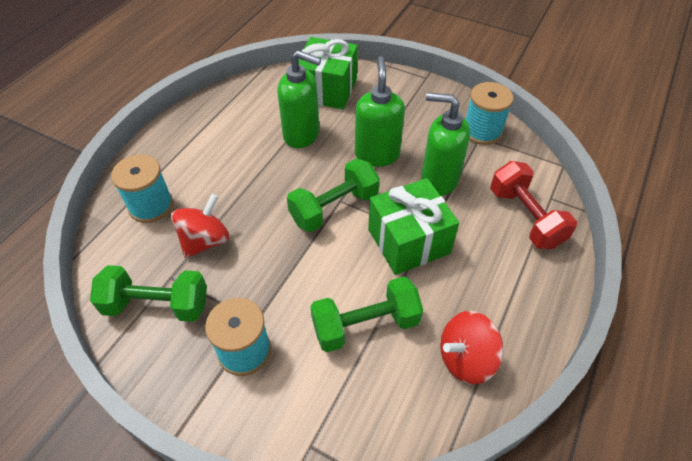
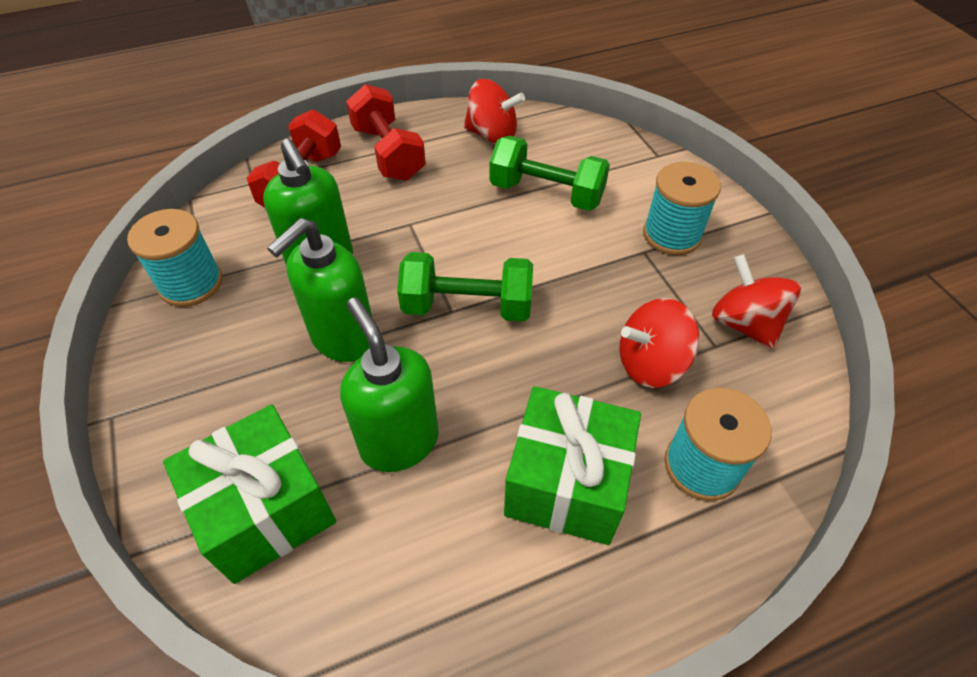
camera: 140 degrees left, 0 degrees up
green dumbbell [90,265,207,322] -> red spinning top [712,254,801,349]
green gift [368,178,459,275] -> green gift moved to [504,386,641,545]
none -> red dumbbell [346,84,426,181]

